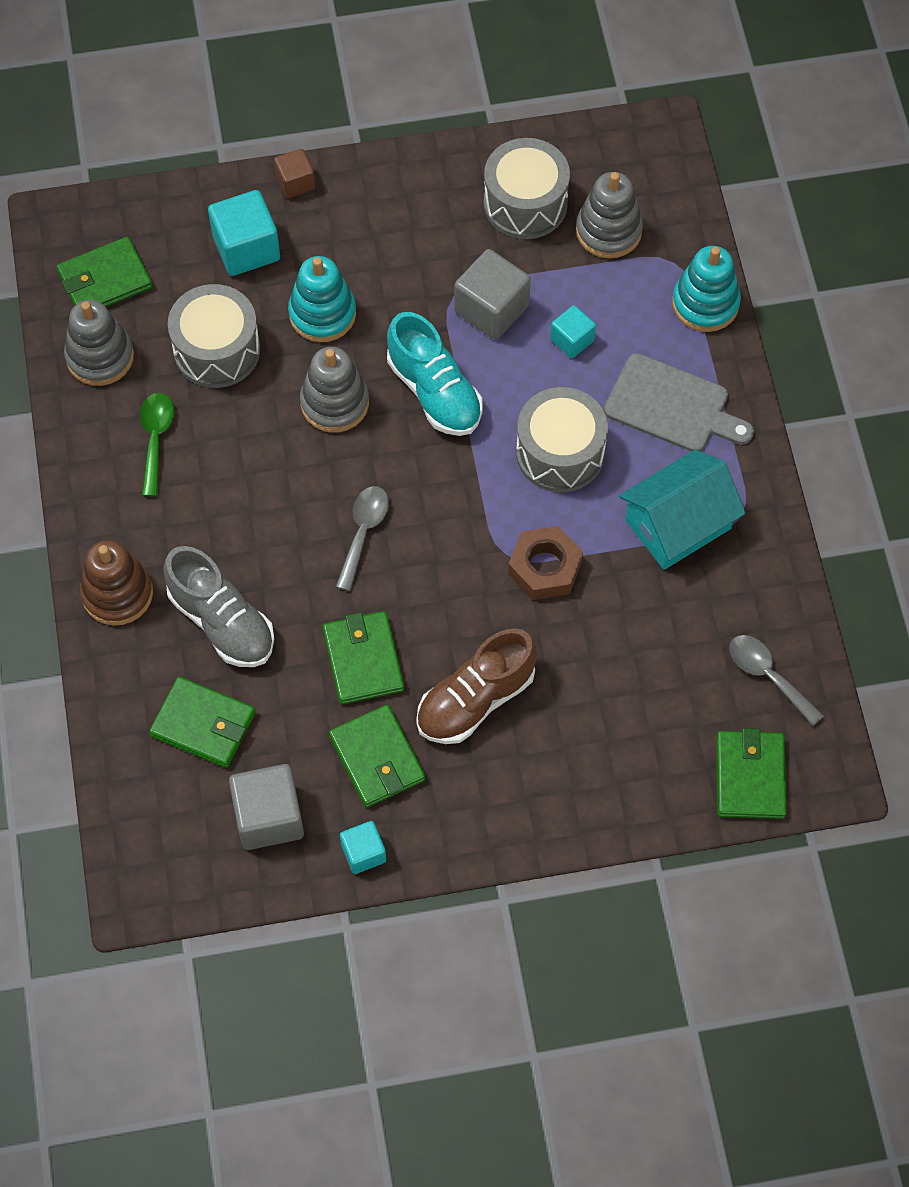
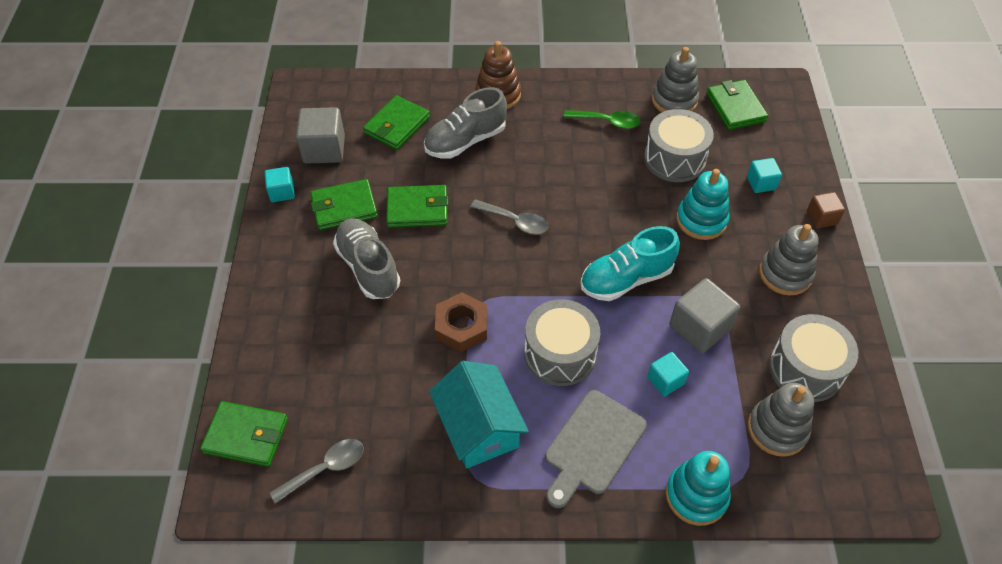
camera: 100 degrees right, 10 degrees down
turquoise cube [208,190,280,276] -> turquoise cube [747,158,782,193], size x0.58
grey stacking toy [300,347,369,433] -> grey stacking toy moved to [759,224,819,296]
brown shoe [416,628,537,744] -> grey shoe [333,218,400,299]

